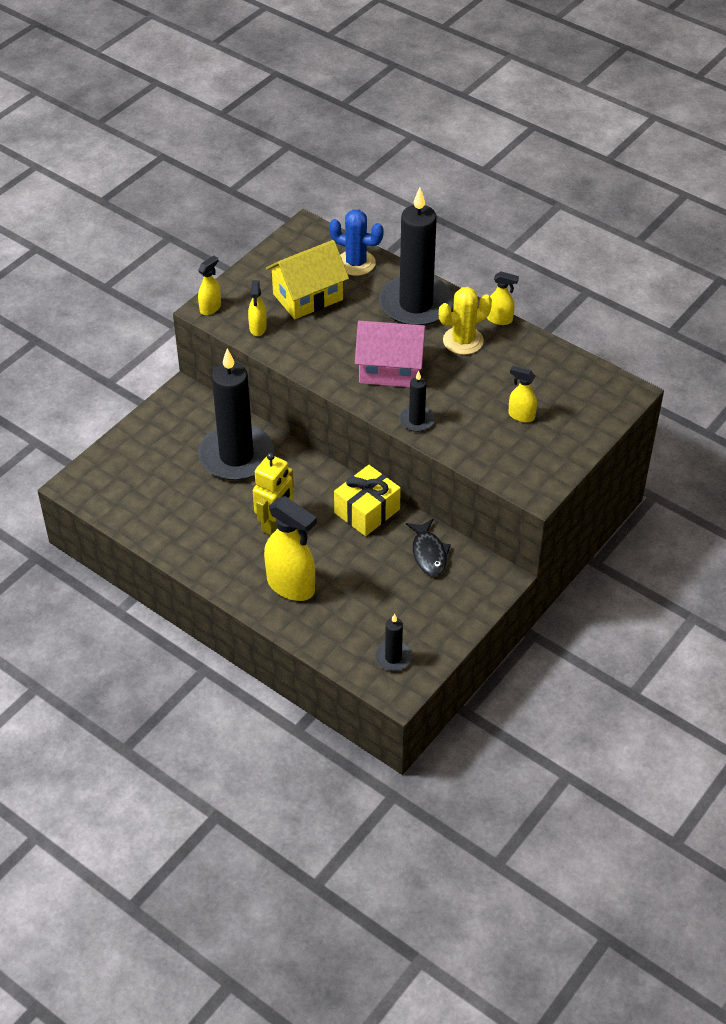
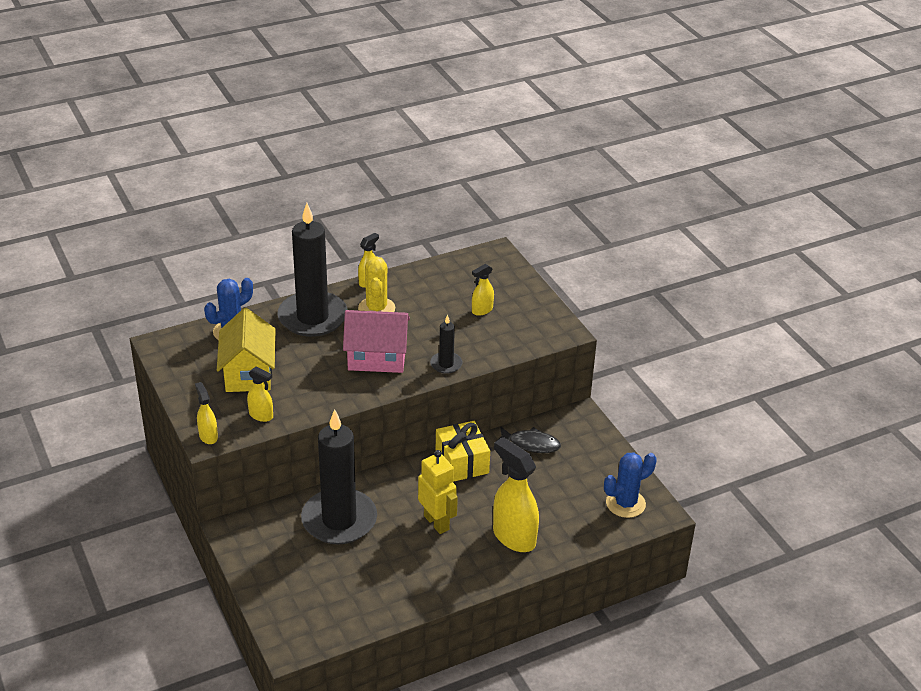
camera: 65 degrees left, 10 degrees down
yellow spray bottle [264,496,317,601] -> yellow spray bottle turned 105 degrees counterclockwise [493,437,539,552]
pink house [355,321,427,387] -> pink house turned 60 degrees clockwise [343,310,410,373]
black candle [375,614,412,671] -> blue cactus [604,452,657,518]

